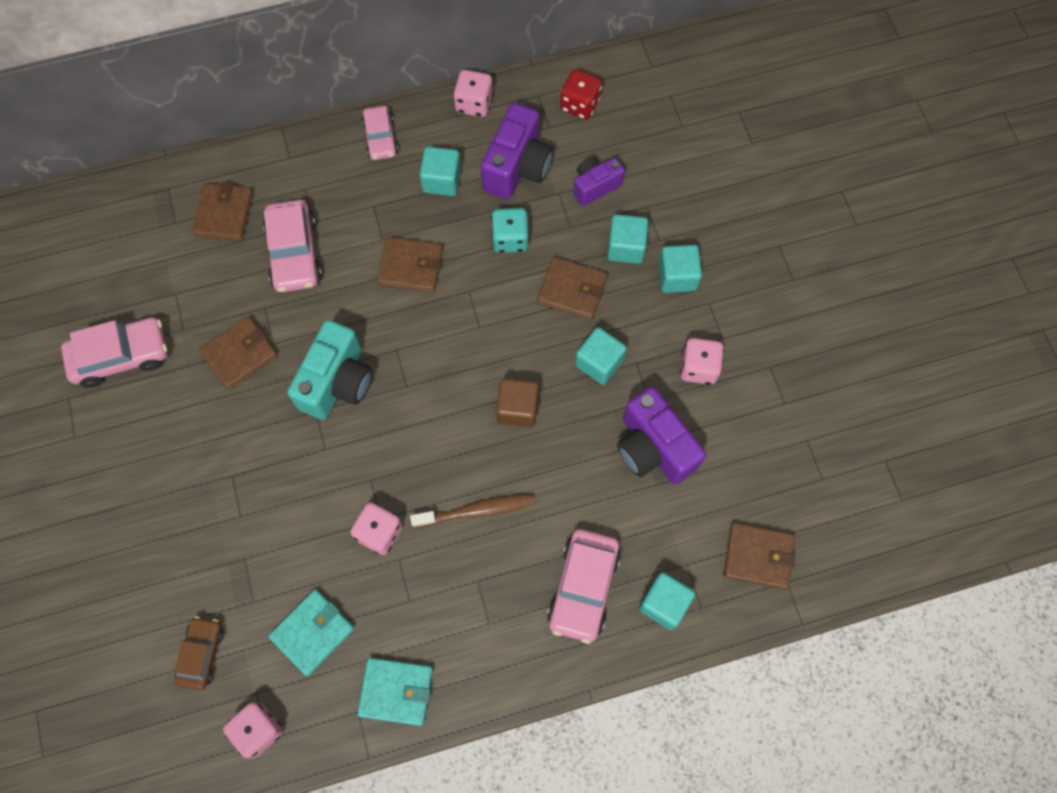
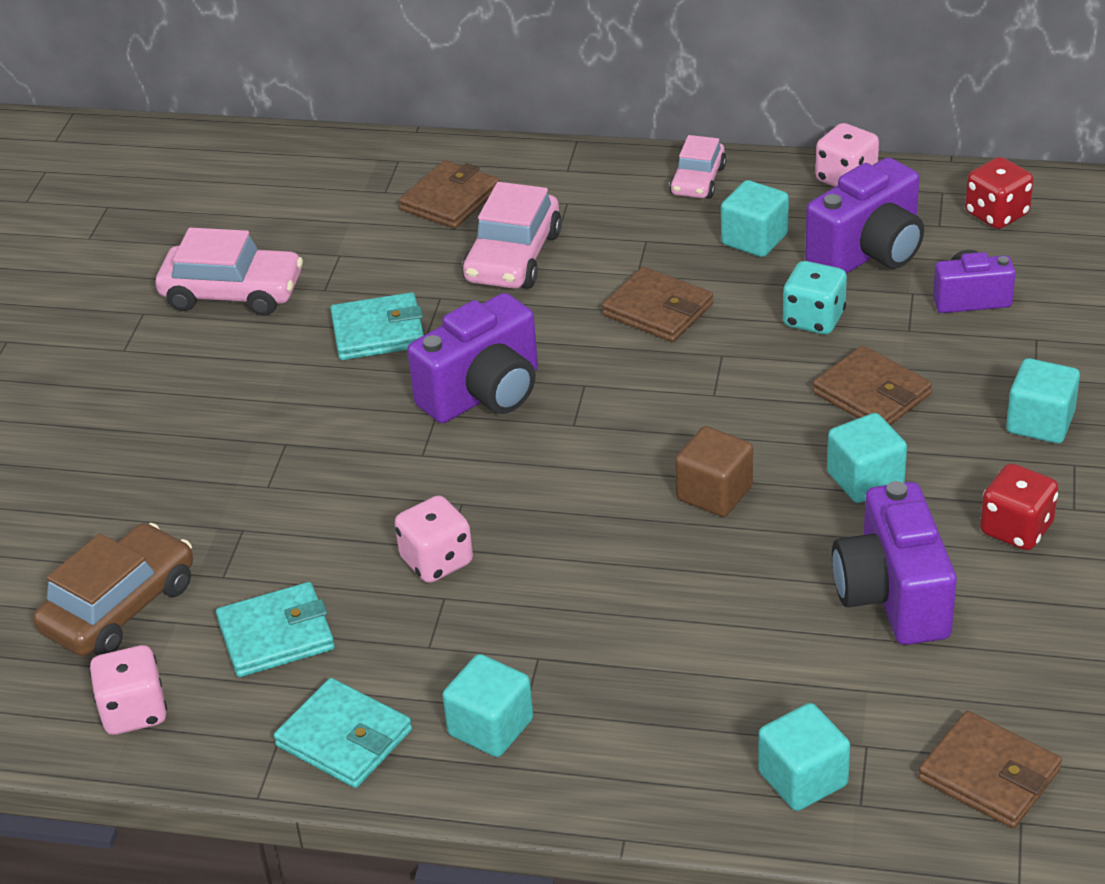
camera: 30 degrees right, 30 degrees down
brown car [174,616,224,690] -> brown car [33,523,193,656], size x1.59
brown wallet [199,316,278,390] -> turquoise wallet [330,292,424,360]
turquoise camera [287,320,373,420] -> purple camera [407,293,538,423]
brown toothbrush [410,494,535,528] -> none
pink car [547,529,621,644] -> none
turquoise cube [607,214,648,264] -> turquoise cube moved to [442,654,533,757]
pink dice [680,338,724,385] -> red dice [980,463,1059,550]

